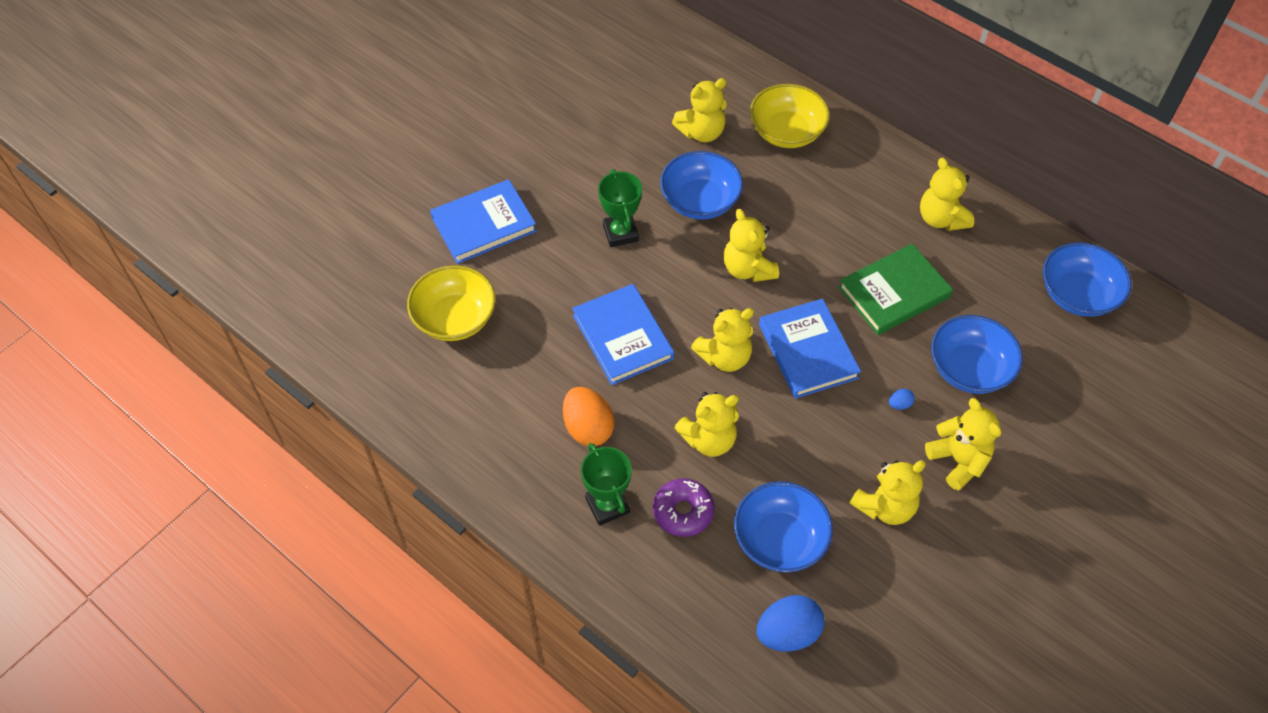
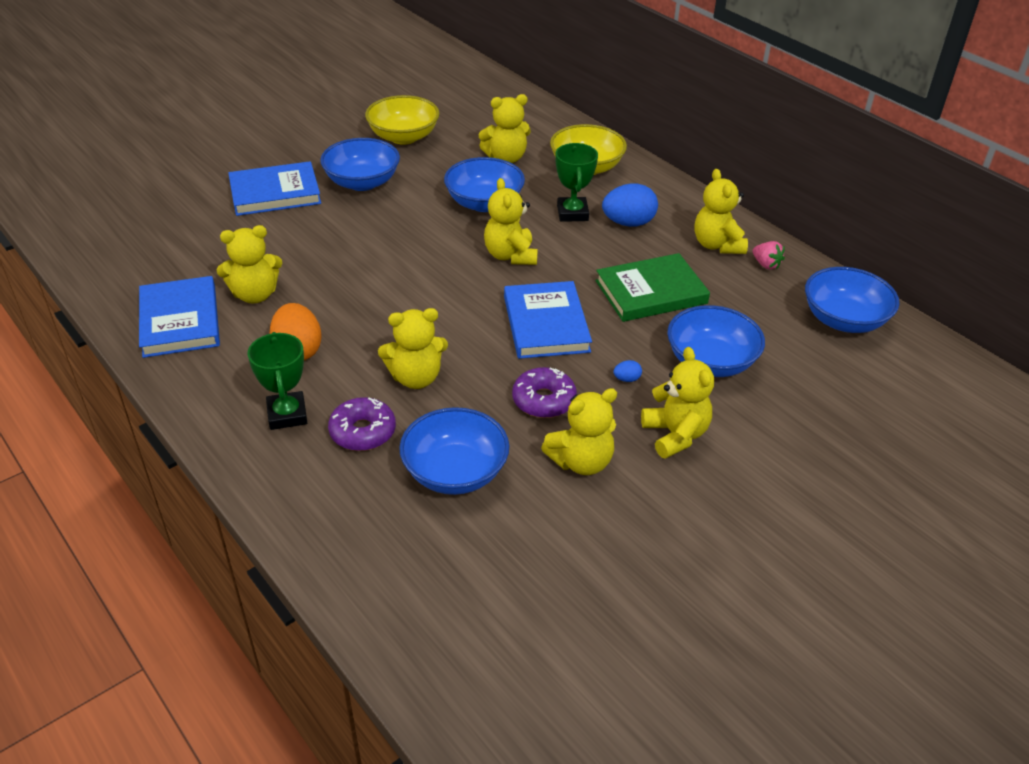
camera: 10 degrees right, 15 degrees down
yellow bowl [407,265,496,341] -> yellow bowl moved to [365,95,439,145]
blue book [572,284,674,385] -> blue book moved to [139,276,220,358]
green trophy [598,169,642,247] -> green trophy moved to [556,143,598,222]
yellow teddy bear [691,308,754,372] -> yellow teddy bear moved to [217,225,283,303]
blue egg [756,595,824,652] -> blue egg moved to [602,183,658,227]
none -> blue bowl [320,138,400,191]
none -> purple donut [512,367,577,418]
none -> pink strawberry [752,241,785,270]

